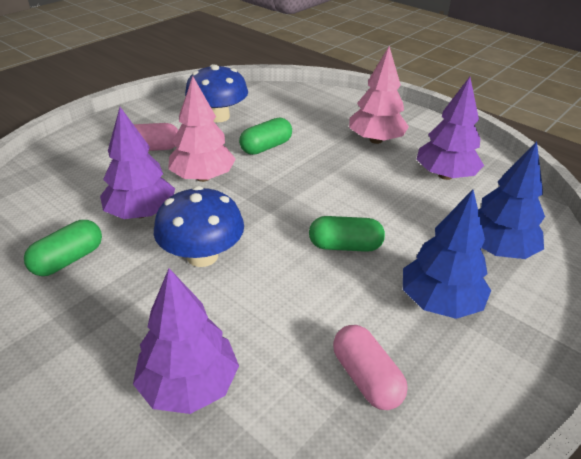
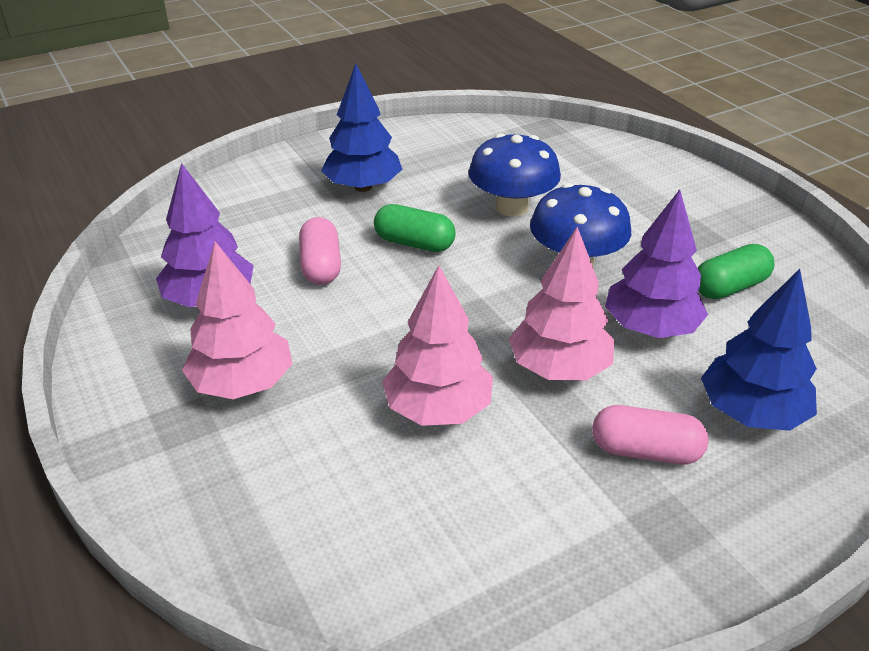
camera: 160 degrees left, 0 degrees up
purple tree [133,268,239,414] -> none
blue mushroom [185,64,248,122] -> blue mushroom moved to [469,133,561,217]
green capsule [239,118,292,155] -> pink tree [382,265,493,426]
pink capsule [333,325,408,410] -> pink capsule moved to [299,217,341,285]
blue tree [478,141,545,259] -> blue tree moved to [701,269,817,431]

